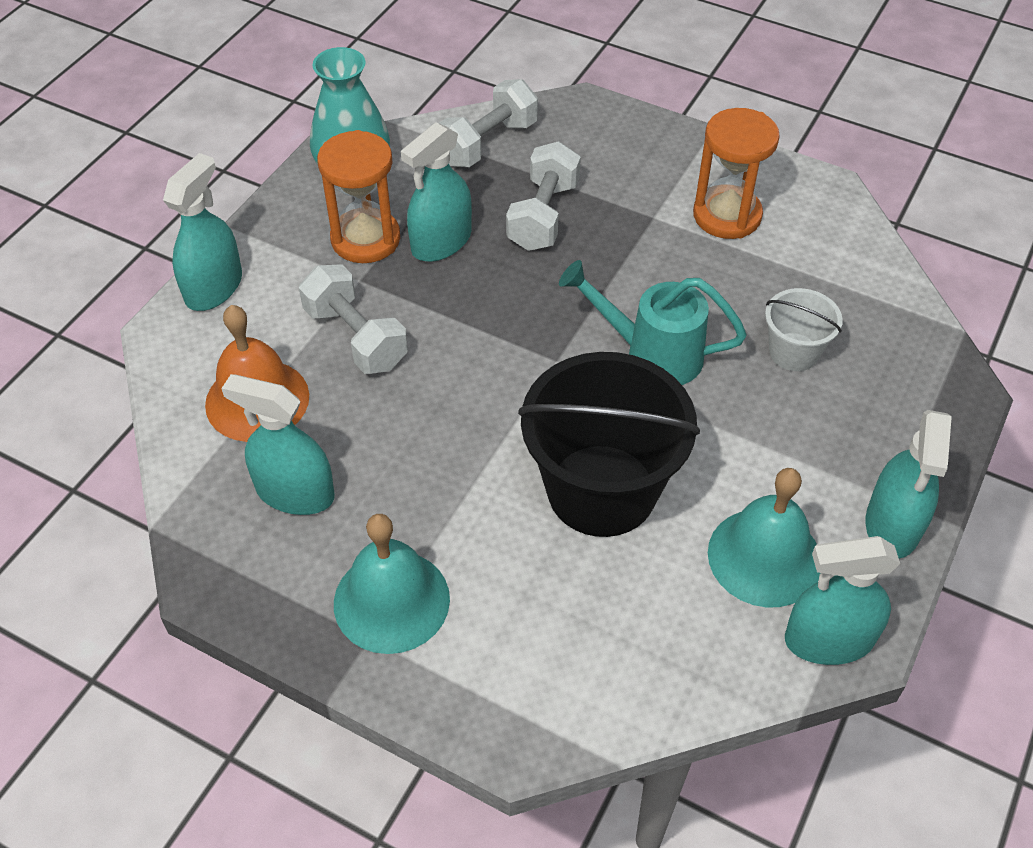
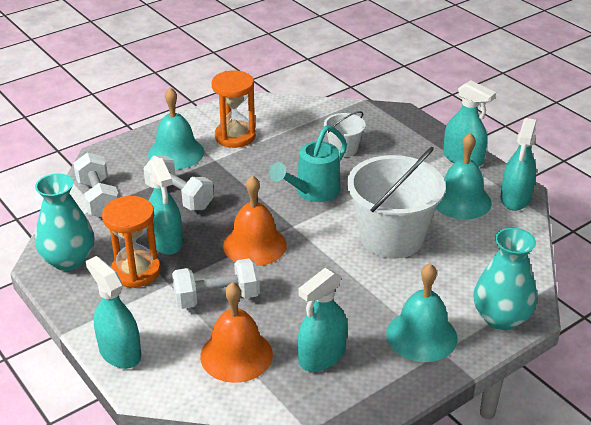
camera: 65 degrees left, 15 degrees down
black bucket [518,352,700,537] -> white bucket [347,147,446,259]
none -> turquoise bell [148,87,204,169]
none -> orange bell [223,175,287,266]
none -> turquoise vase [474,228,537,330]

